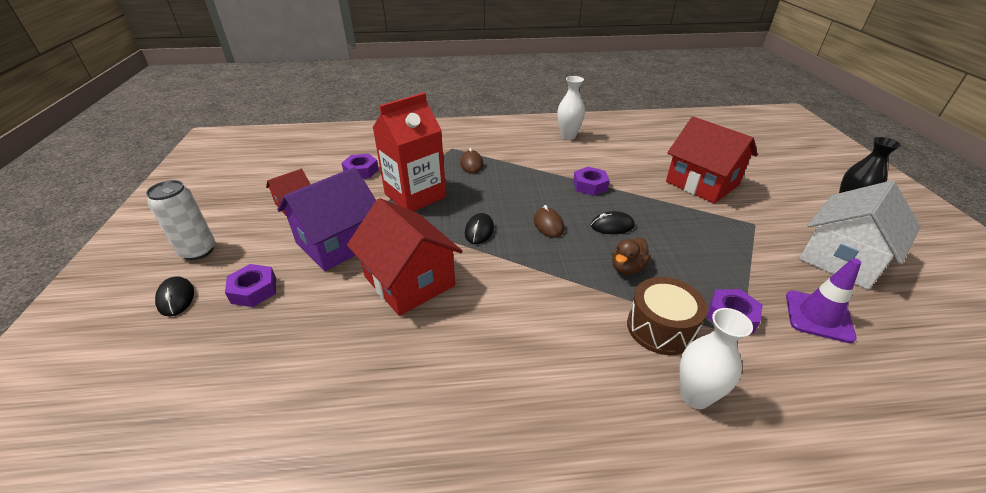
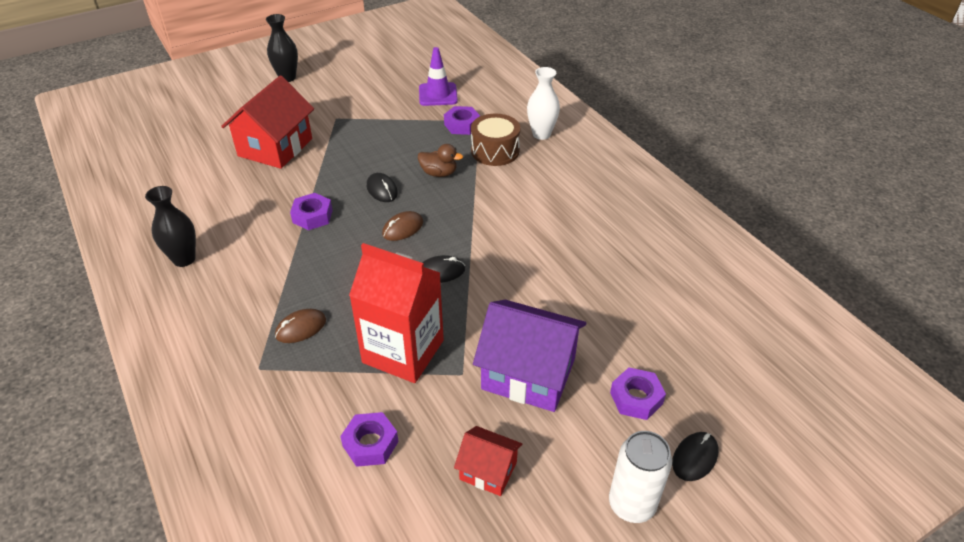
camera: 115 degrees left, 5 degrees up
red house [347,198,463,316] -> none
white vase [558,76,585,140] -> black vase [145,186,196,267]
white house [800,181,921,290] -> none

